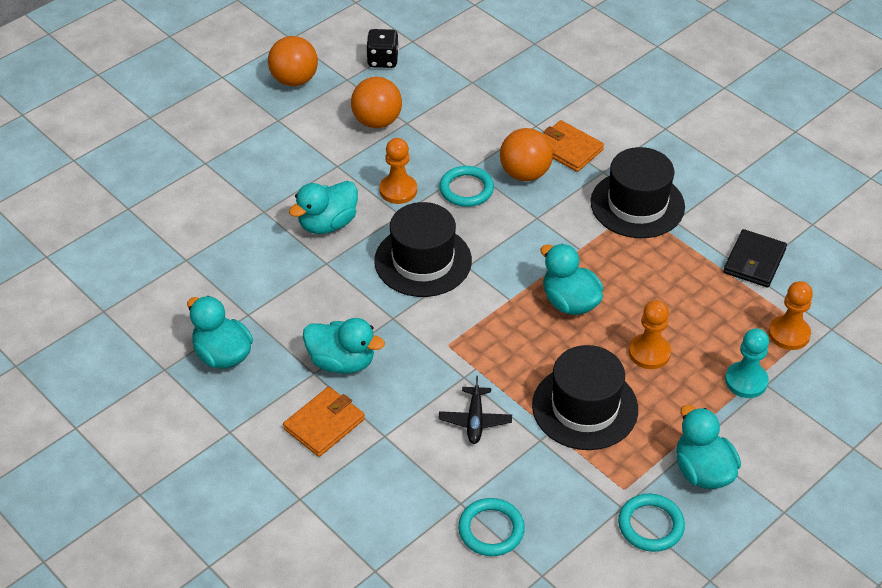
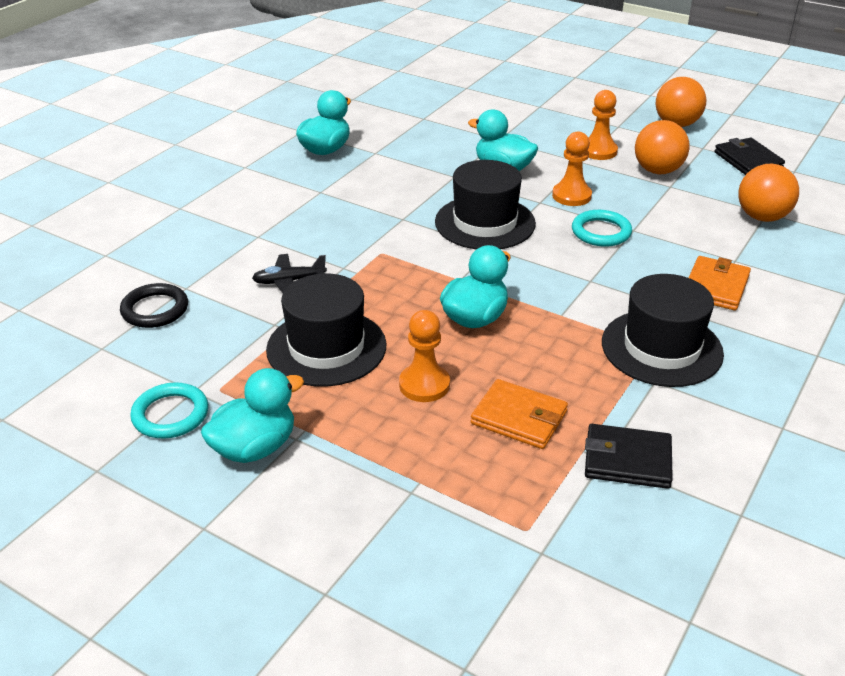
camera: 75 degrees right, 10 degrees down
orange wallet [283,387,365,457] -> orange wallet moved to [471,379,568,449]
turquoise duck [303,318,385,374] -> none
black dice [366,29,399,68] -> black wallet [715,138,785,175]
turquoise ring [458,498,525,556] -> black ring [120,283,188,328]
orange ball [500,128,553,181] -> orange ball moved to [738,164,799,222]
turquoise pawn [725,328,769,398] -> none
orange pawn [768,281,813,350] -> orange pawn moved to [587,90,618,160]

